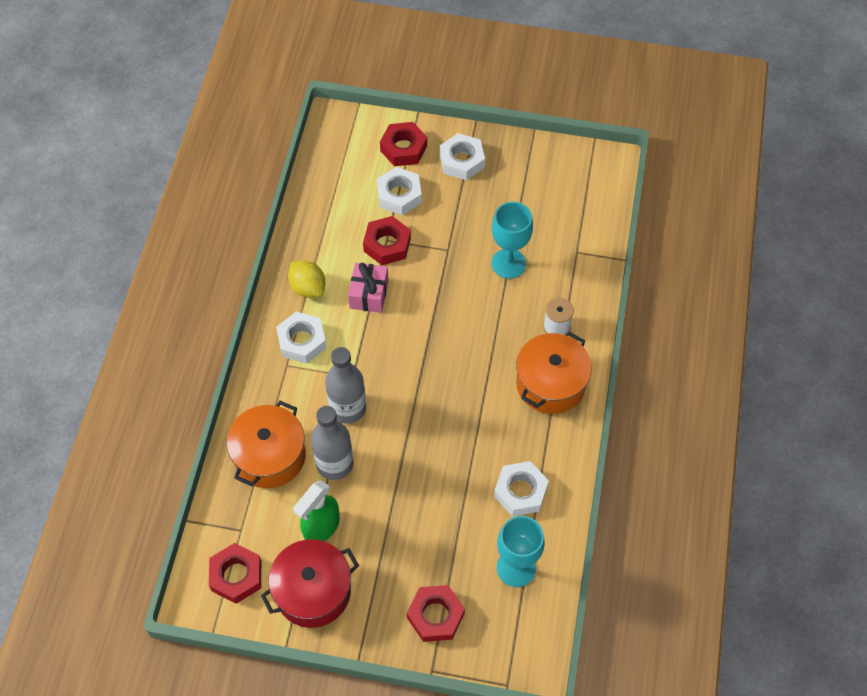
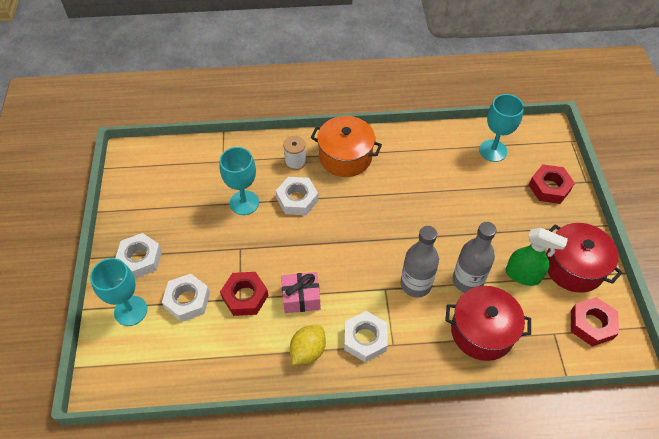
camera: 105 degrees left, 5 degrees down
orange pot [227,401,306,488] -> red pot [445,286,531,361]
red nut [380,122,427,166] -> turquoise goblet [90,258,147,326]
white nut [494,461,549,516] -> white nut moved to [276,177,318,215]

